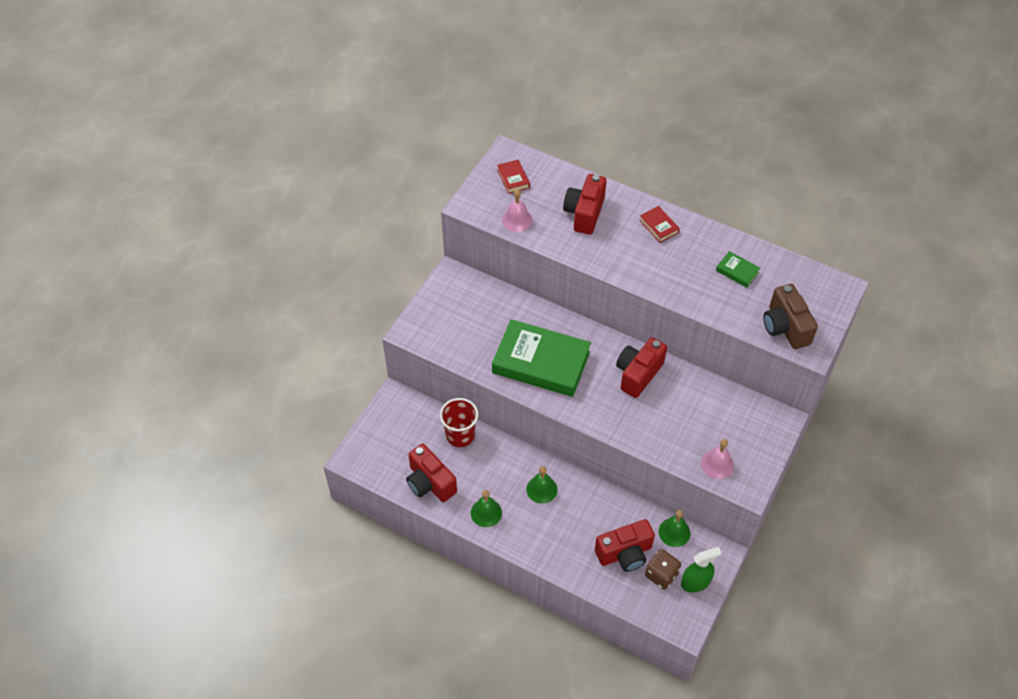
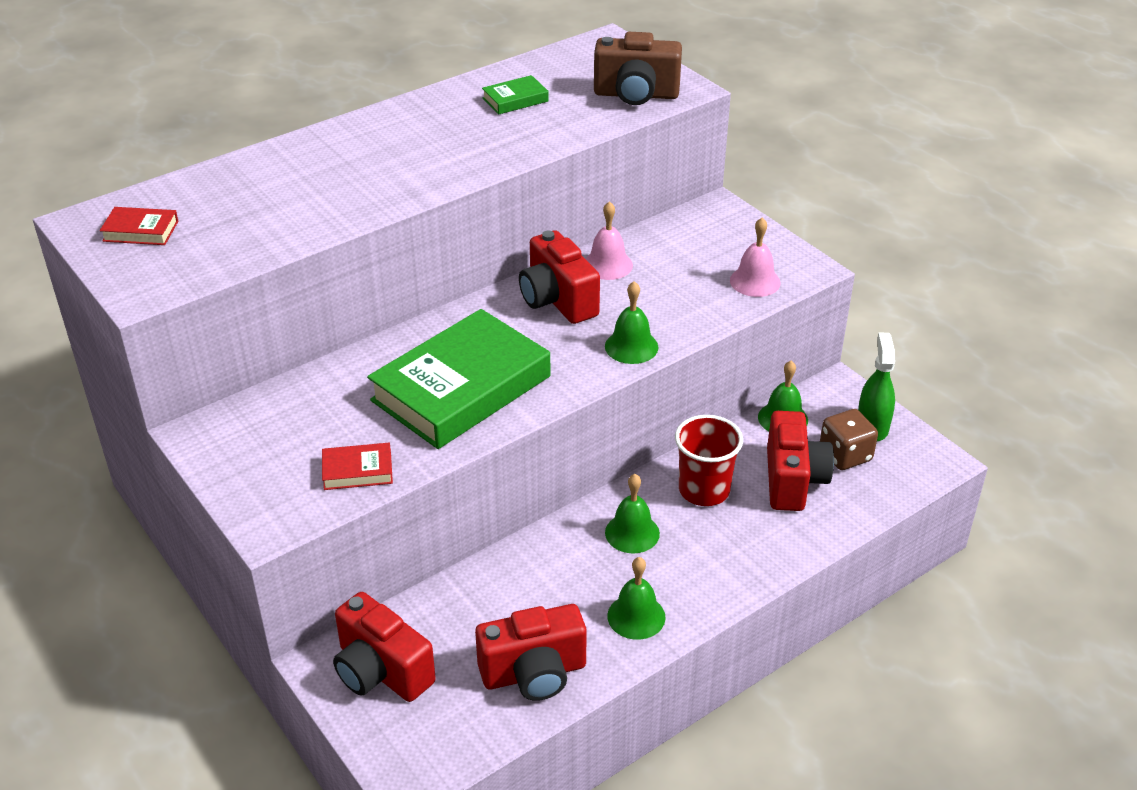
camera: 65 degrees left, 15 degrees down
red cup [440,398,478,447] -> red cup moved to [675,415,743,506]
pink bell [502,189,533,232] -> pink bell moved to [586,201,633,280]
red camera [563,174,606,235] -> red camera moved to [333,592,436,702]
red book [639,206,680,243] -> red book moved to [322,443,393,490]
none -> green bell [605,281,658,364]

